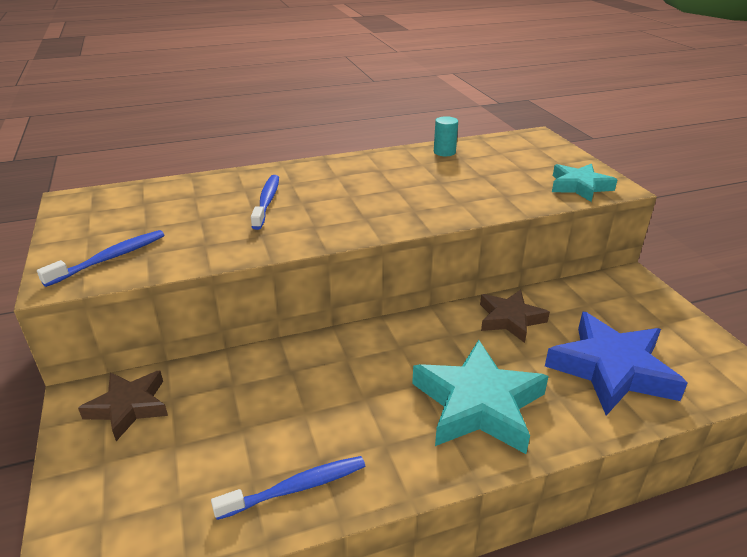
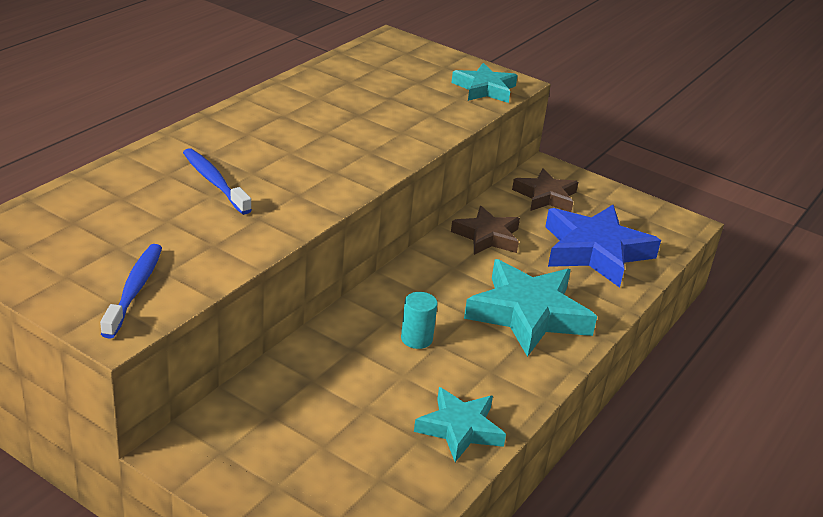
camera: 40 degrees left, 0 degrees up
brown star [78,371,168,441] -> brown star moved to [512,168,578,212]
blue toothbrush [211,456,365,520] -> turquoise star [414,387,506,462]
turquoise cylinder [434,116,458,156] -> turquoise cylinder moved to [401,292,438,349]

